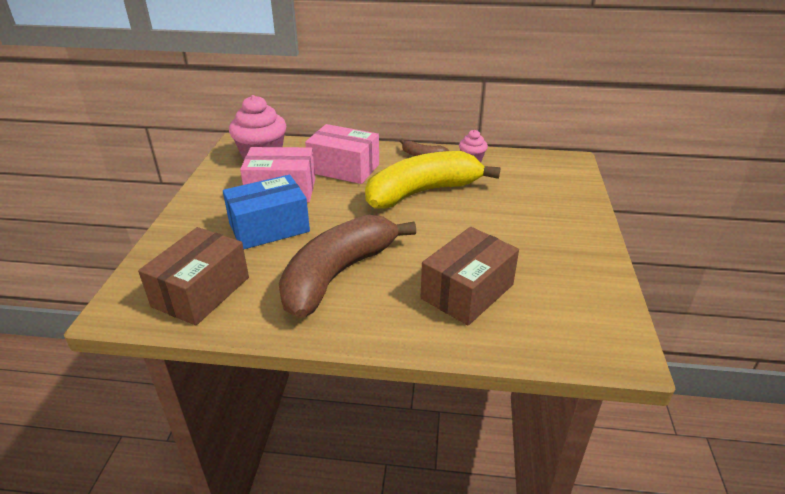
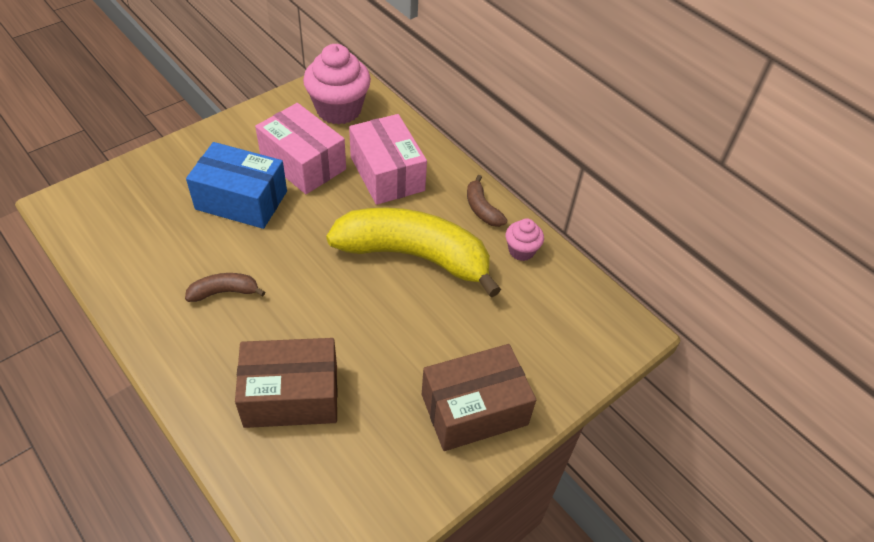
camera: 40 degrees right, 15 degrees up
brown box [138,227,249,326] -> brown box moved to [422,344,536,451]
brown banana [279,215,416,318] -> brown banana [185,273,265,302], size x0.41

